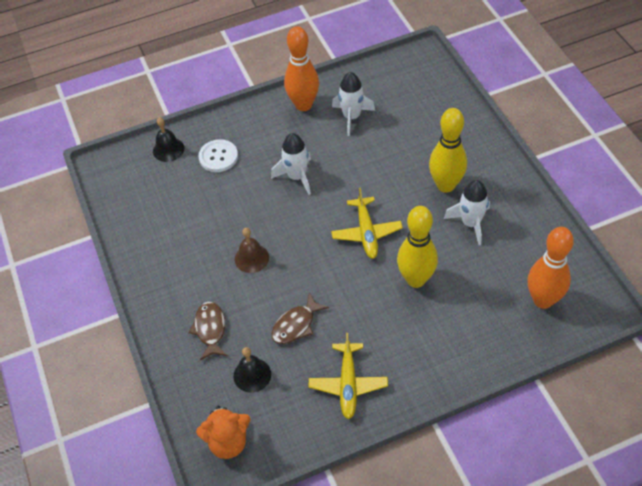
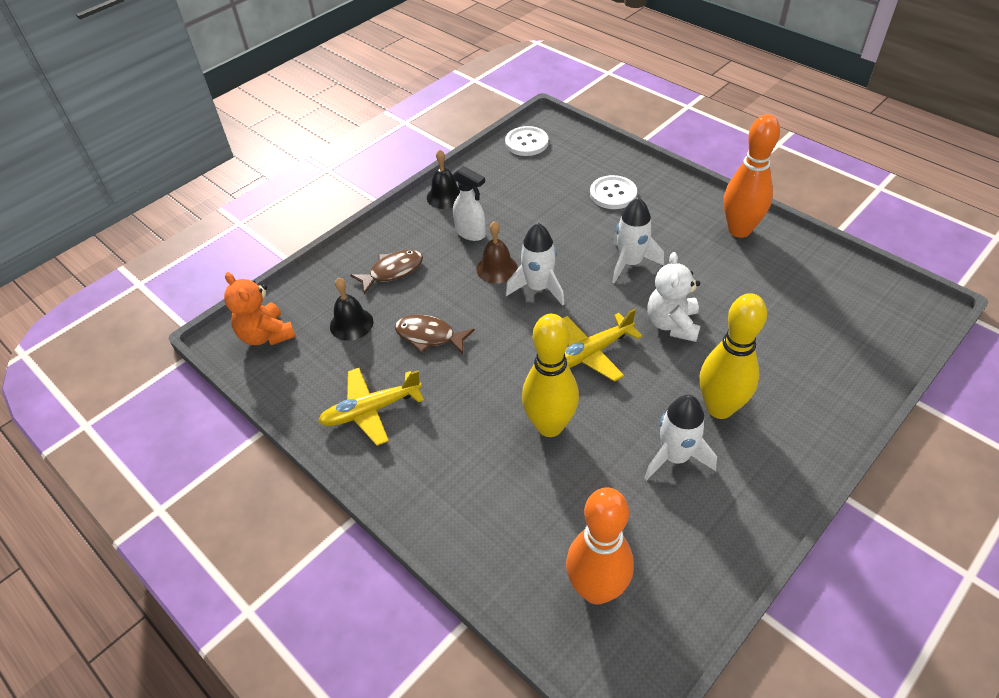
camera: 65 degrees right, 5 degrees down
black bell [153,117,184,162] -> black bell moved to [427,149,460,209]
white rocket [332,72,375,136] -> white rocket moved to [505,223,564,306]
none -> white spray bottle [453,166,486,241]
none -> white button [505,126,549,156]
none -> white teddy bear [647,252,700,342]

